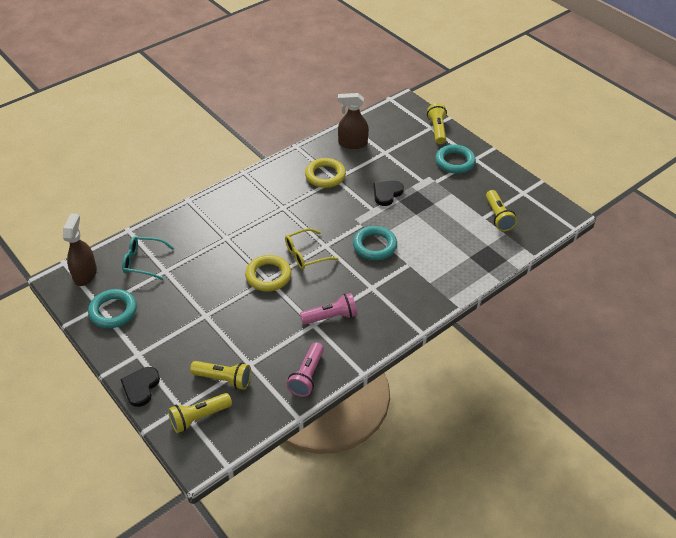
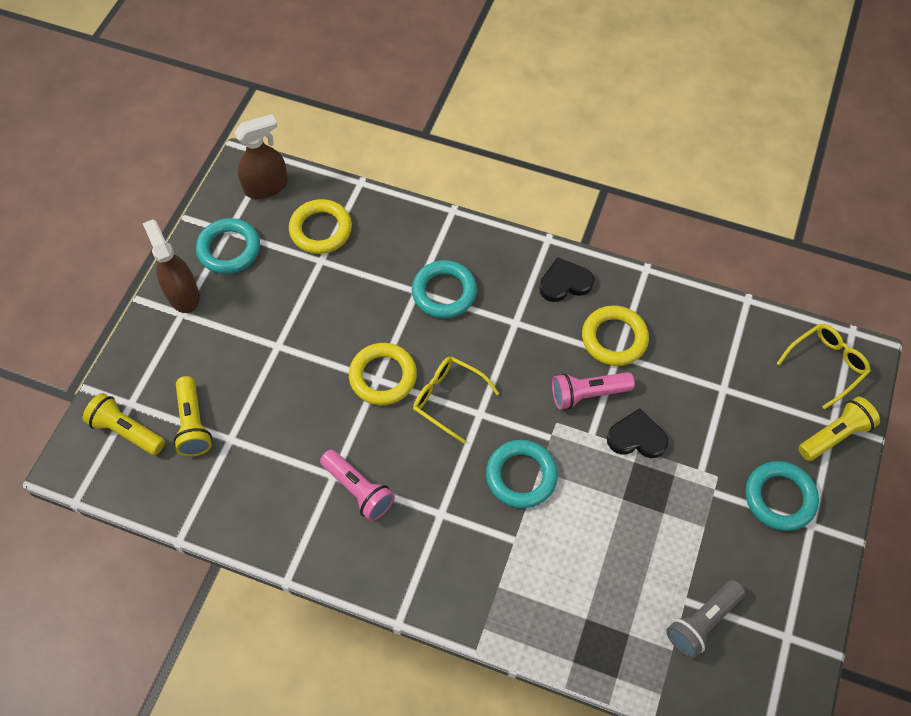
camera: 60 degrees right, 15 degrees up
black heart [120,367,160,407] -> black heart moved to [539,257,594,302]
turquoise glasses [122,236,174,280] -> yellow ring [289,199,352,254]
pink flashlight [287,342,324,397] -> pink flashlight moved to [552,372,635,409]
brown spray bottle [338,93,369,149] -> brown spray bottle moved to [143,219,200,313]
yellow flashlight [486,190,517,231] -> grey flashlight [666,580,745,658]
none -> turquoise ring [412,260,477,318]
none -> yellow glasses [777,324,871,409]

